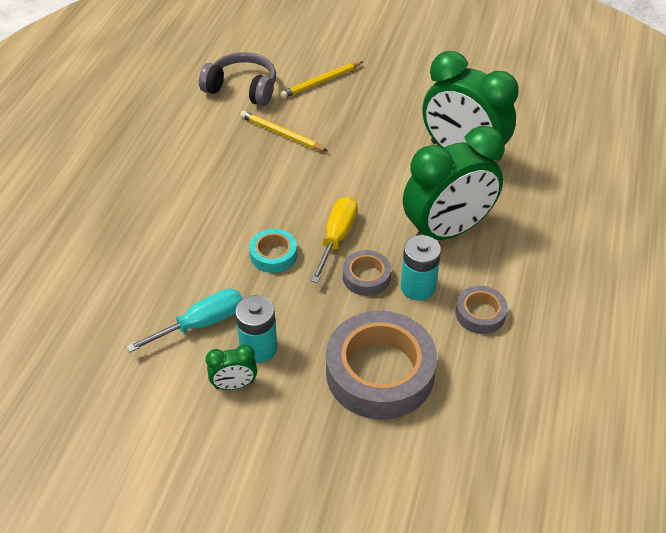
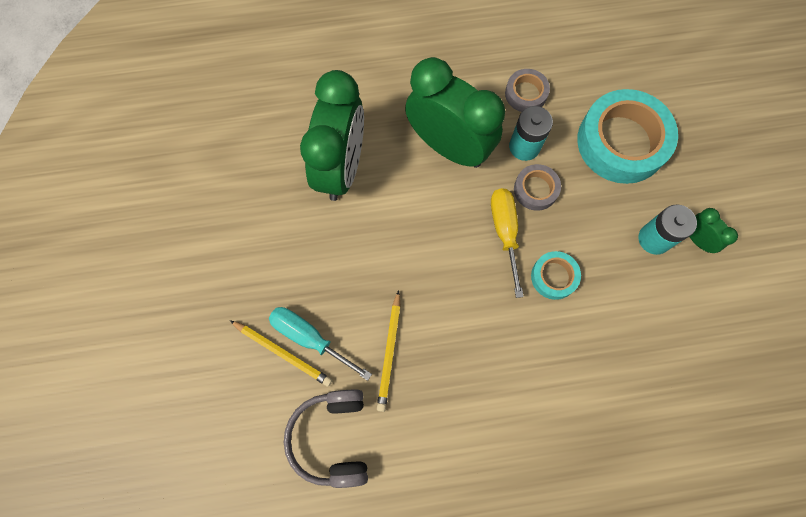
camera: 115 degrees left, 25 degrees up
turquoise screwdriver [126,289,243,353] -> turquoise screwdriver moved to [269,307,372,381]
yellow screwdriver [310,196,357,283] -> yellow screwdriver turned 90 degrees clockwise [491,188,524,298]
grey tape [326,311,437,420] -> turquoise tape [577,89,678,184]

